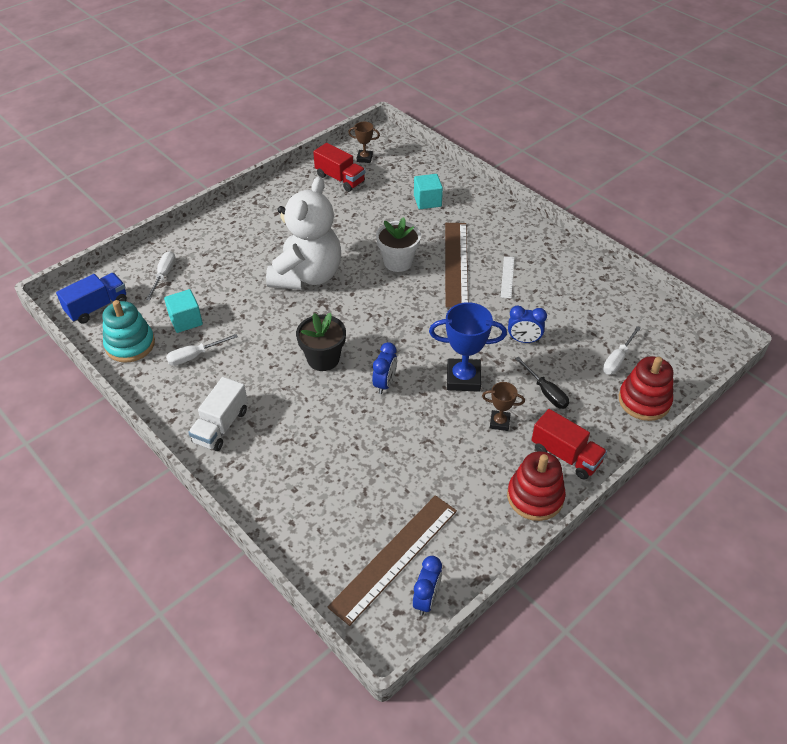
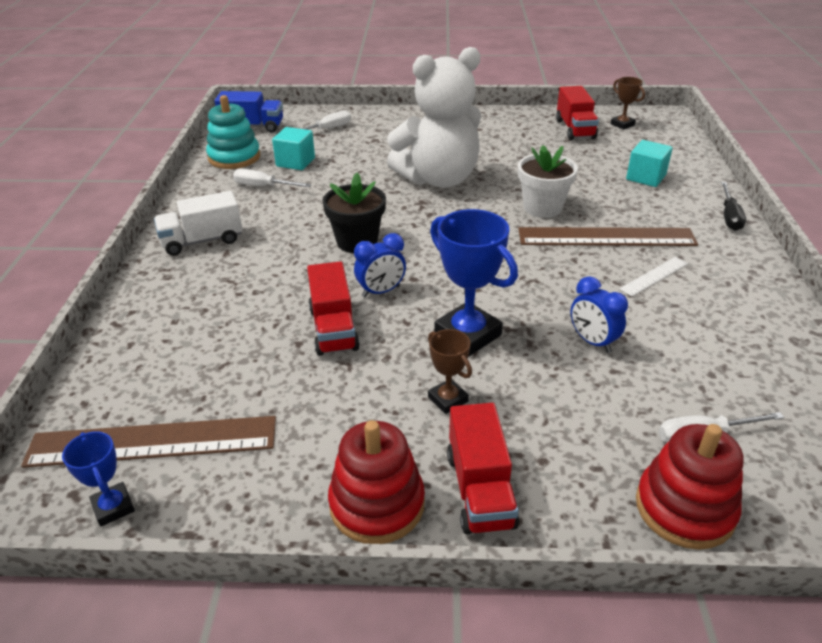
camera: 45 degrees right, 10 degrees down
blue clock [413,556,442,616] -> blue trophy [62,431,135,527]
brown ruler [445,223,468,308] -> brown ruler turned 45 degrees clockwise [518,227,698,246]
black screwdriver [515,357,569,409] -> black screwdriver moved to [721,182,746,231]
none -> red truck [307,261,360,356]

